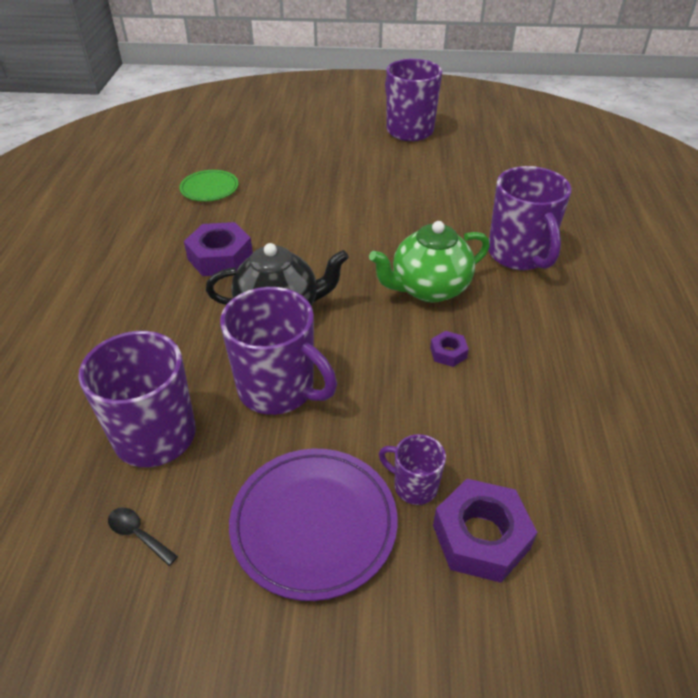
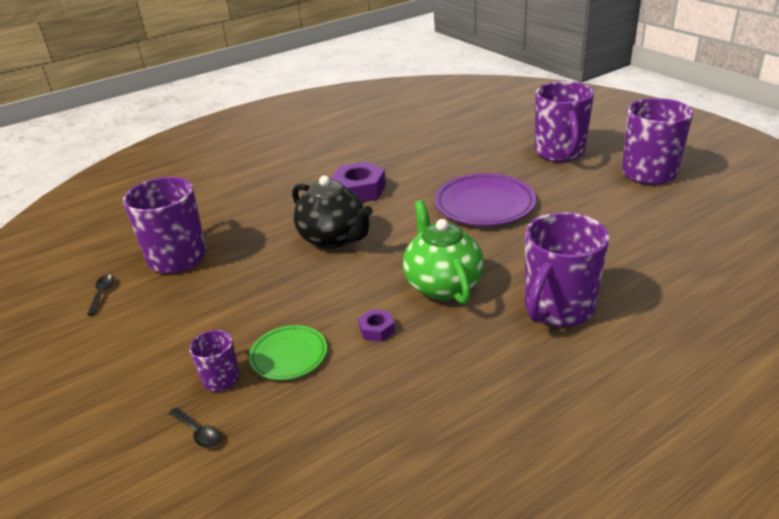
camera: 55 degrees right, 10 degrees down
green plate [179,170,239,201] -> green plate moved to [249,325,327,380]
purple mug [220,287,337,415] -> purple mug moved to [535,81,594,162]
purple plate [229,448,398,601] -> purple plate moved to [434,173,536,226]
green teapot [369,221,490,303] -> green teapot turned 45 degrees clockwise [403,200,484,304]
purple nut [433,479,538,583] -> black spoon [169,407,222,448]

